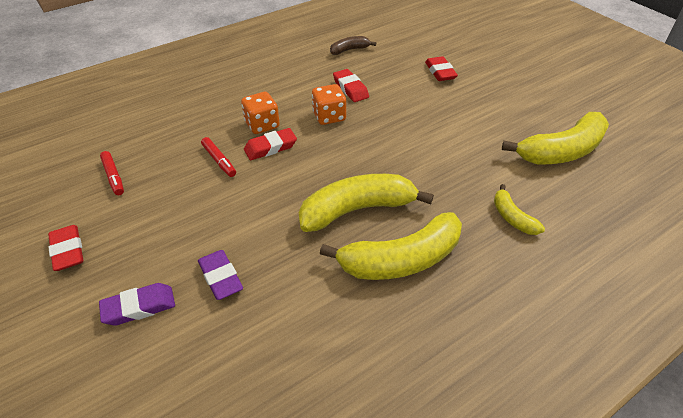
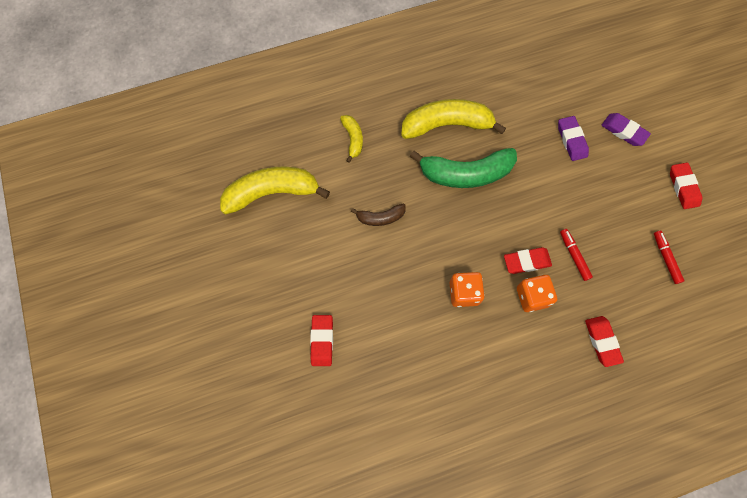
camera: 165 degrees left, 25 degrees up
purple eraser [99,283,175,326] -> purple eraser turned 45 degrees clockwise [601,113,651,146]
yellow banana [299,174,434,232] -> green banana [410,148,517,188]
brown banana [330,36,376,55] -> brown banana moved to [351,203,406,226]
red eraser [333,69,369,102] -> red eraser moved to [585,316,624,367]

